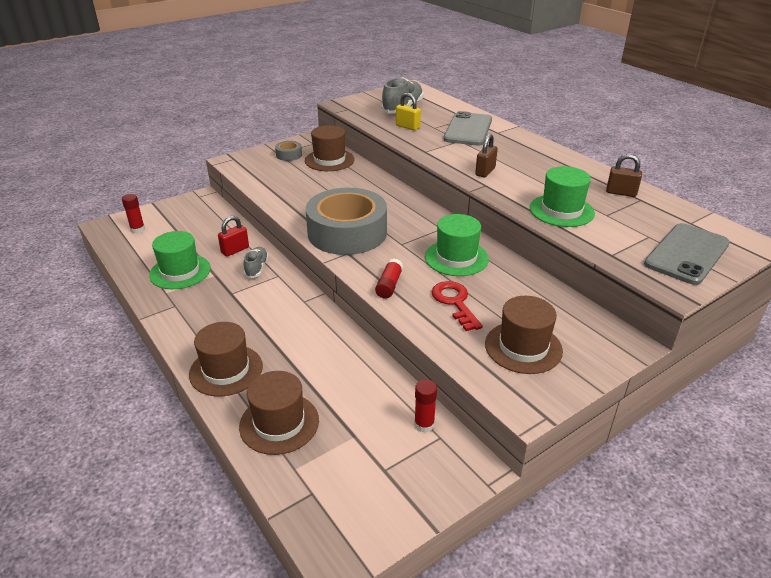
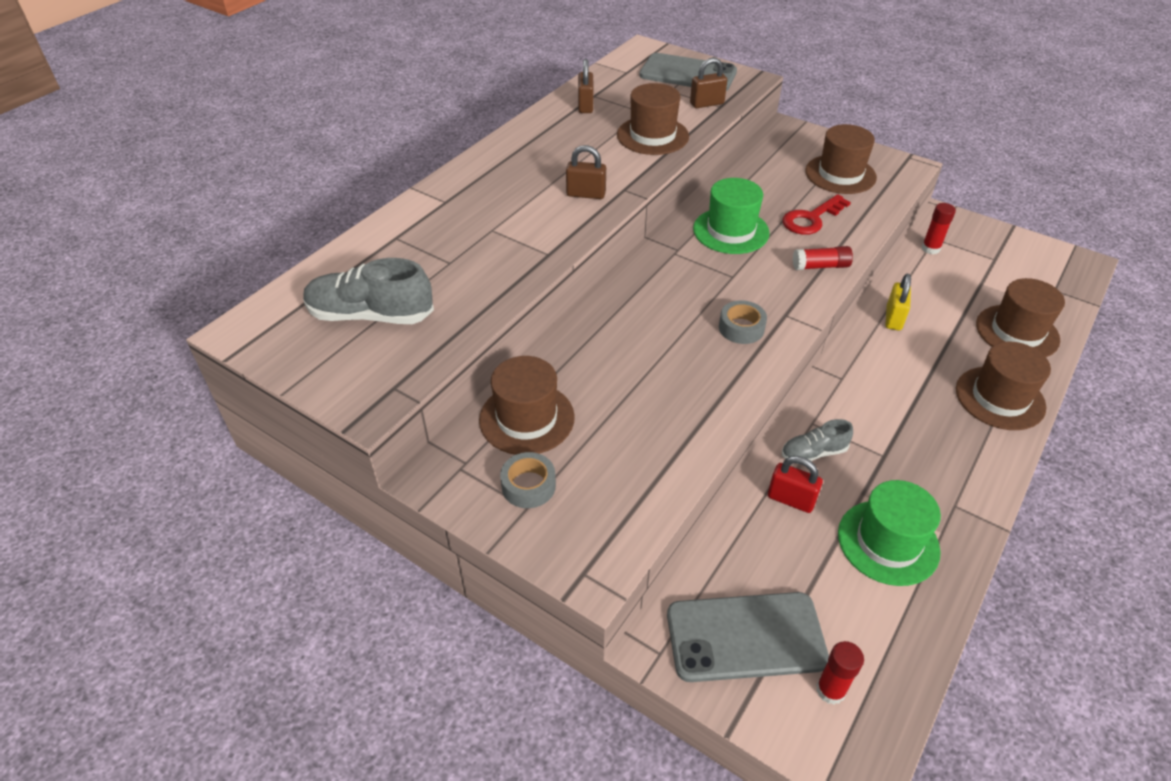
camera: 110 degrees left, 10 degrees up
grey tape [306,188,387,255] -> grey tape [719,300,767,344], size x0.40
yellow padlock [396,93,421,130] -> yellow padlock moved to [885,274,911,331]
grey phone [443,111,492,146] -> grey phone moved to [667,592,829,682]
green hat [530,166,595,227] -> brown hat [617,83,689,155]
none -> brown padlock [690,58,727,108]

